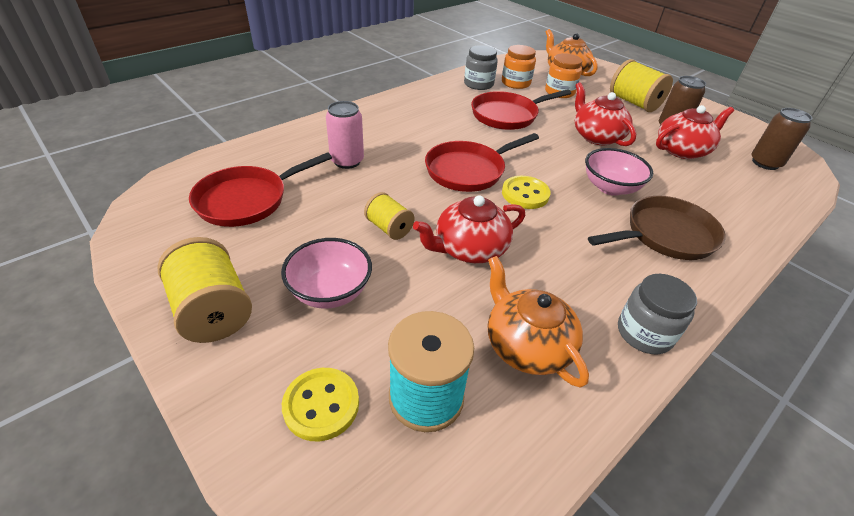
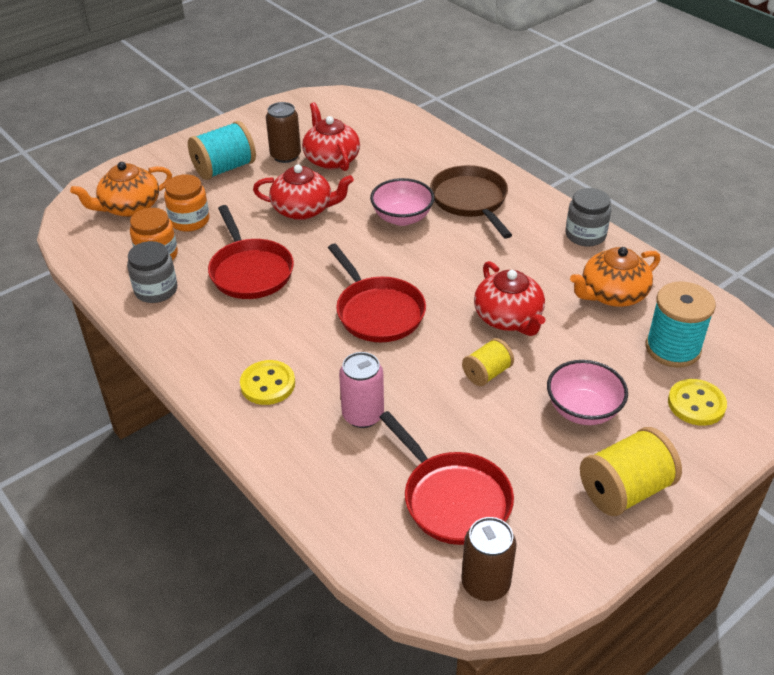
camera: 85 degrees left, 0 degrees up
yellow button [502,176,550,209] -> yellow button moved to [240,360,295,405]
red teapot [575,82,636,146] -> red teapot turned 150 degrees counterclockwise [253,164,354,220]
yellow spool [610,59,673,112] -> turquoise spool [188,121,256,180]
brown can [751,108,812,170] -> brown can moved to [461,517,517,601]

